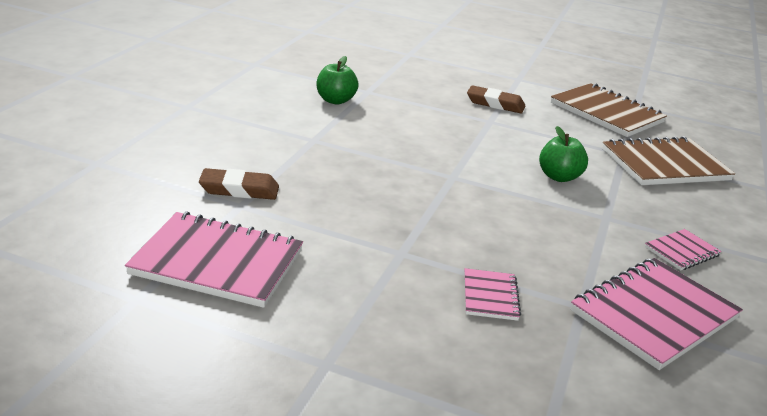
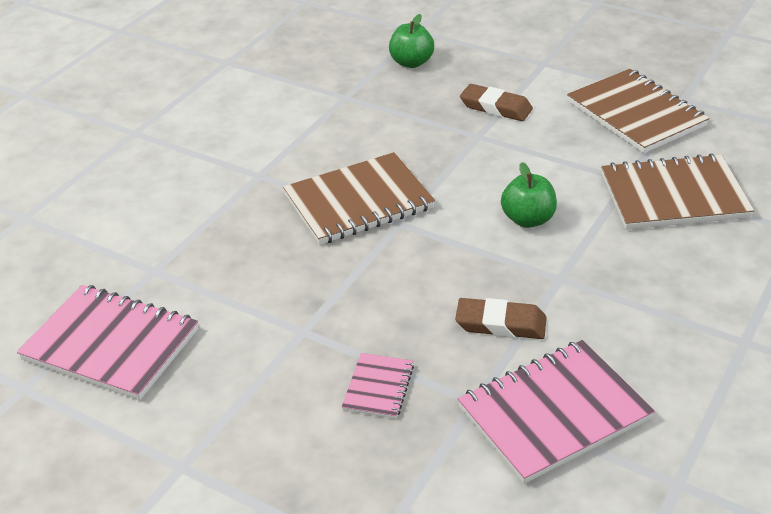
camera: 15 degrees right, 10 degrees up
brown eraser [199,168,279,200] -> brown eraser moved to [455,298,547,339]
green apple [317,56,359,105] -> green apple moved to [389,14,434,68]
pink notebook [645,229,722,270] -> none
none -> brown notebook [283,152,435,245]

